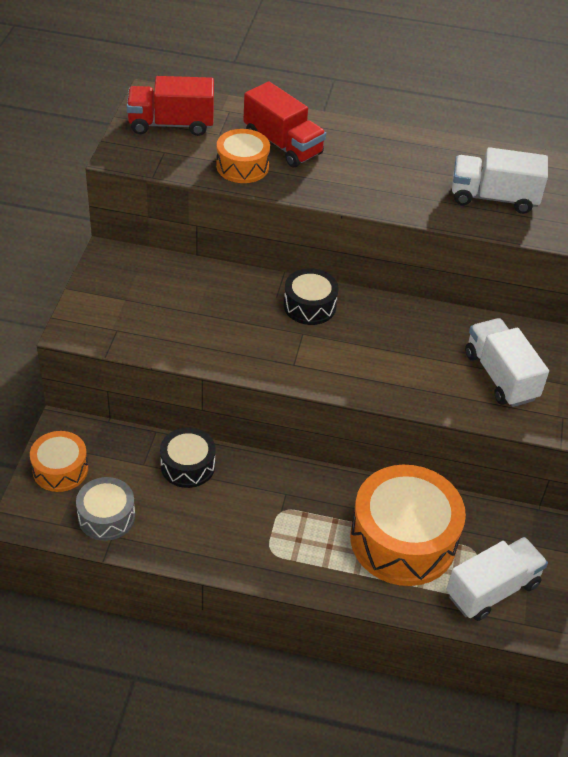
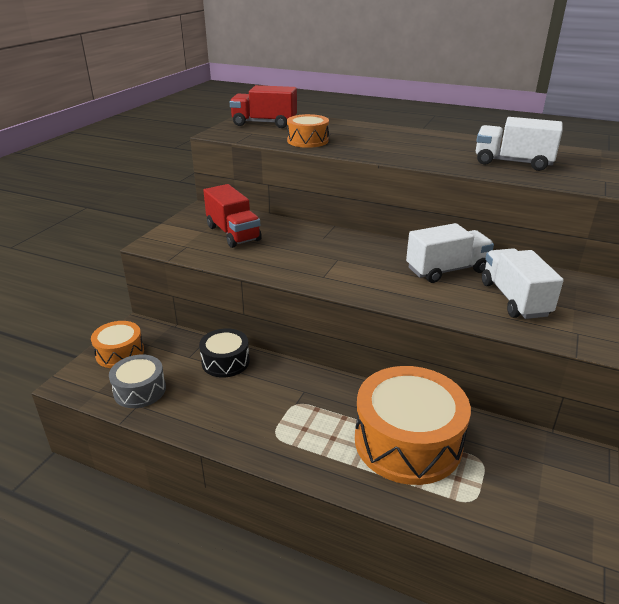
camera: 15 degrees right, 15 degrees down
red truck [243,81,326,167] -> red truck moved to [203,184,262,248]
black drum [284,268,339,325] -> none
white truck [446,537,548,621] -> white truck moved to [406,223,494,283]

